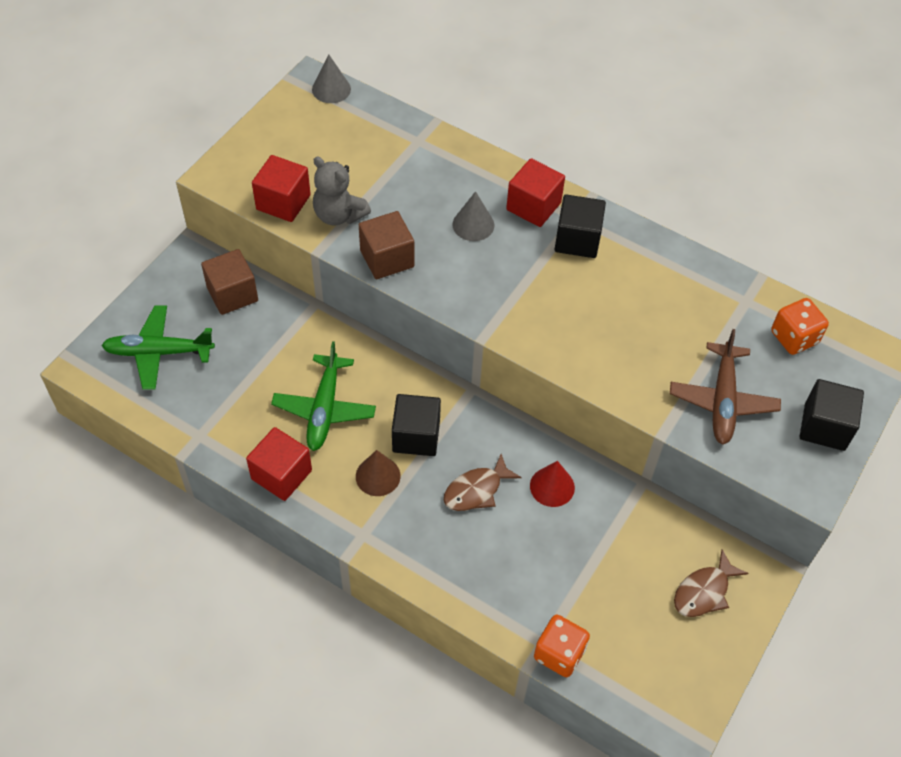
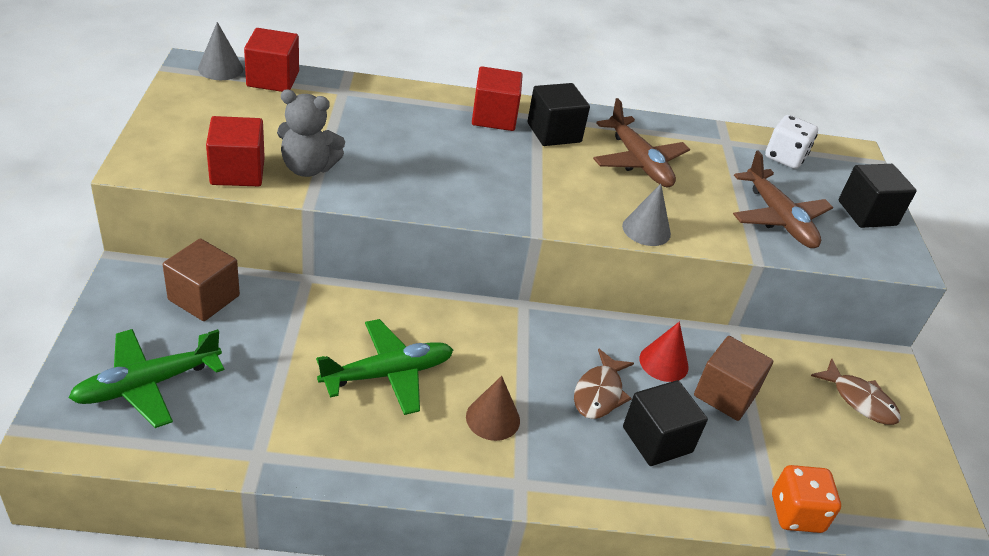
camera: 35 degrees left, 15 degrees down
red cube [246,427,312,501] -> red cube moved to [244,28,299,92]
green plane [271,341,376,451] -> green plane turned 90 degrees counterclockwise [316,319,453,415]
brown cube [359,211,414,279] -> brown cube moved to [694,336,773,421]
black cube [392,394,441,456] -> black cube moved to [623,380,708,466]
grey cone [452,191,494,241] -> grey cone moved to [622,184,671,246]
brown fish [674,549,749,617] -> brown fish turned 60 degrees counterclockwise [811,359,901,425]
orange dice [771,298,829,355] -> white dice [765,115,818,169]
none -> brown plane [593,98,690,187]

